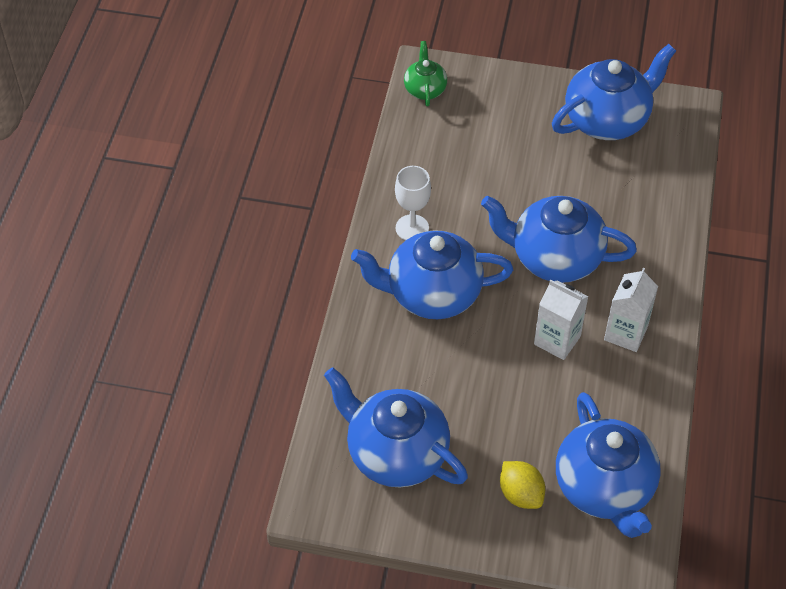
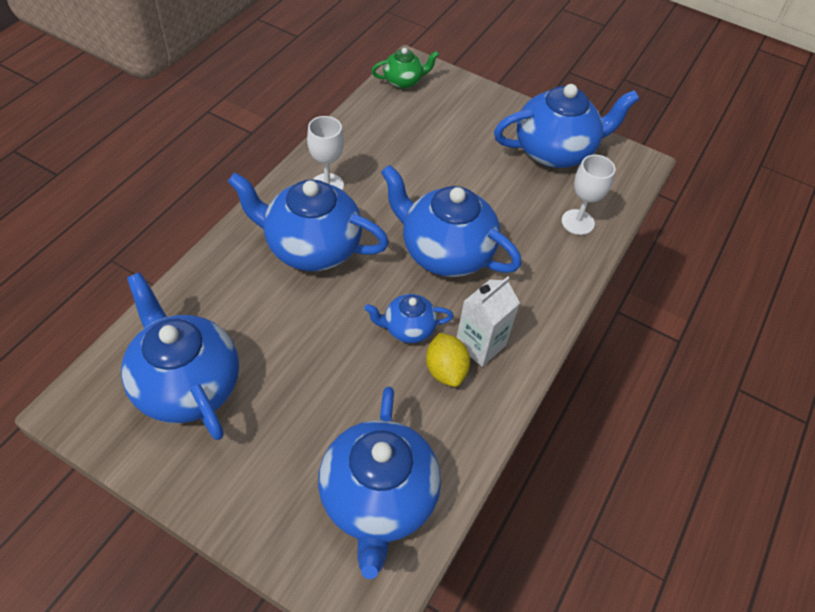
camera: 15 degrees right, 0 degrees up
green teapot [404,41,447,107] -> green teapot turned 60 degrees clockwise [371,48,439,89]
yellow lemon [500,461,545,509] -> yellow lemon moved to [426,333,470,387]
white carton [534,279,589,360] -> blue teapot [365,294,454,343]
none -> white goblet [562,155,615,235]

